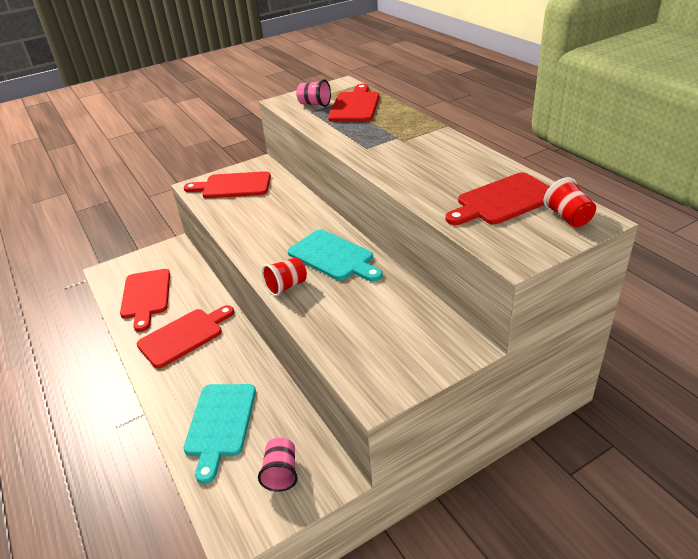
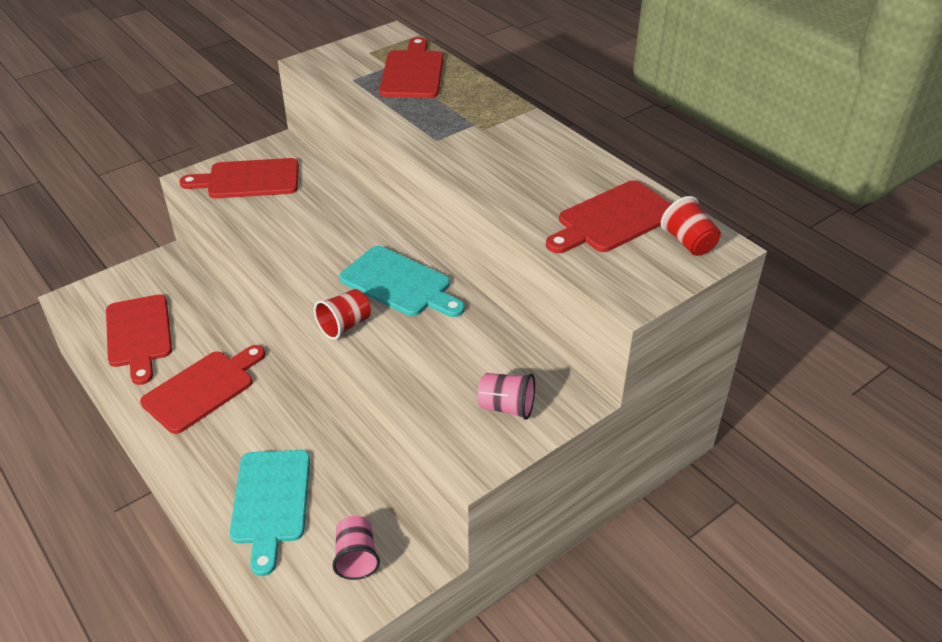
camera: 10 degrees left, 5 degrees up
pink cup [296,79,331,107] -> pink cup moved to [478,373,535,420]

